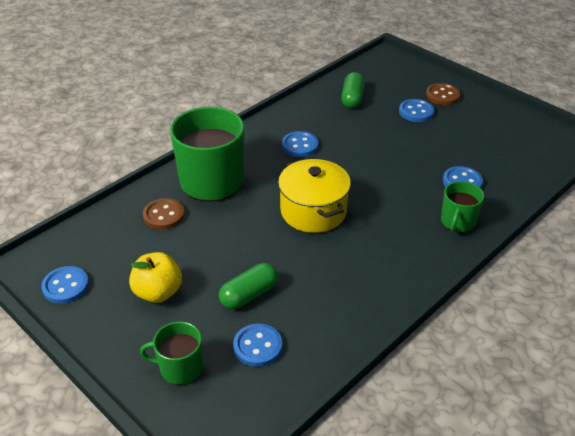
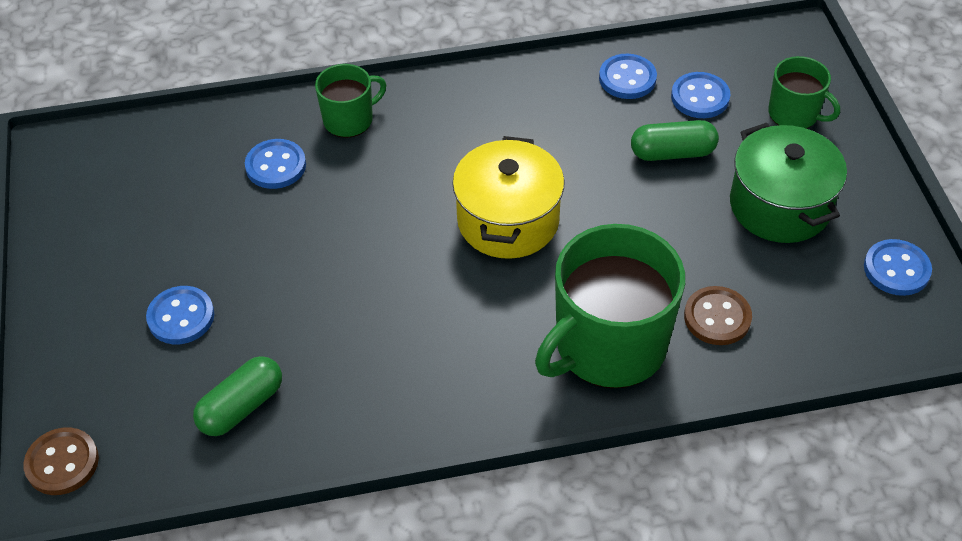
camera: 145 degrees left, 10 degrees up
yellow apple [129,252,182,303] -> green pot [730,123,847,243]
blue button [282,131,318,157] -> blue button moved to [599,54,657,99]
brown button [426,83,460,105] -> brown button moved to [23,427,99,495]

